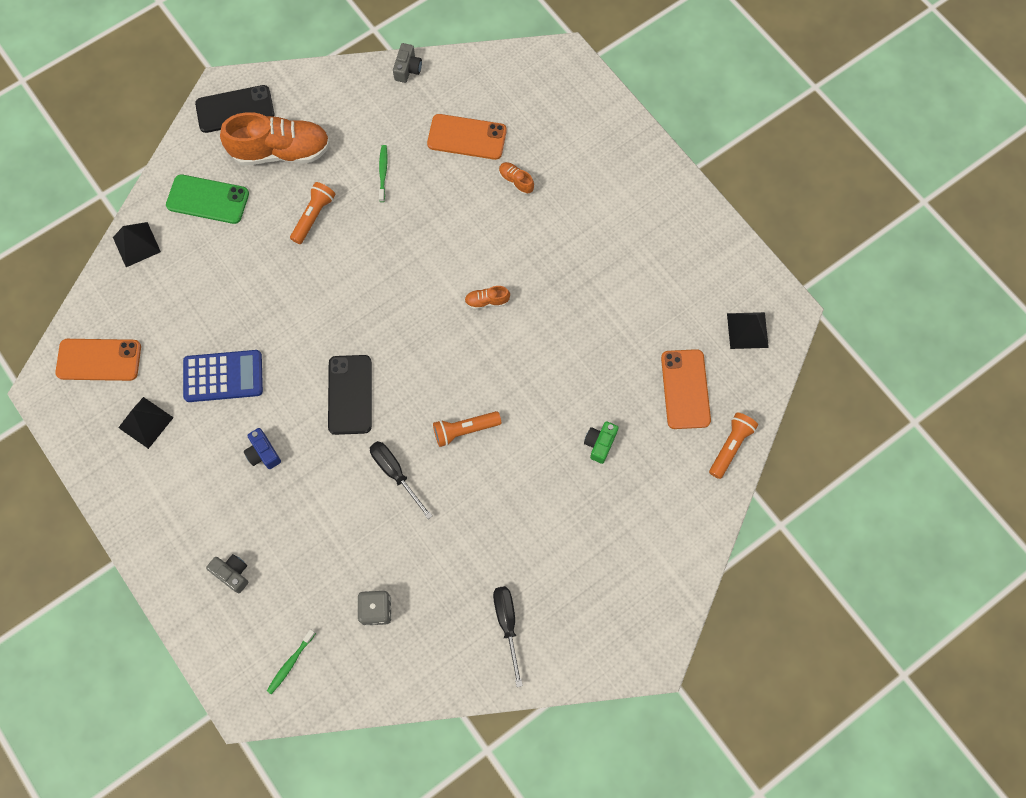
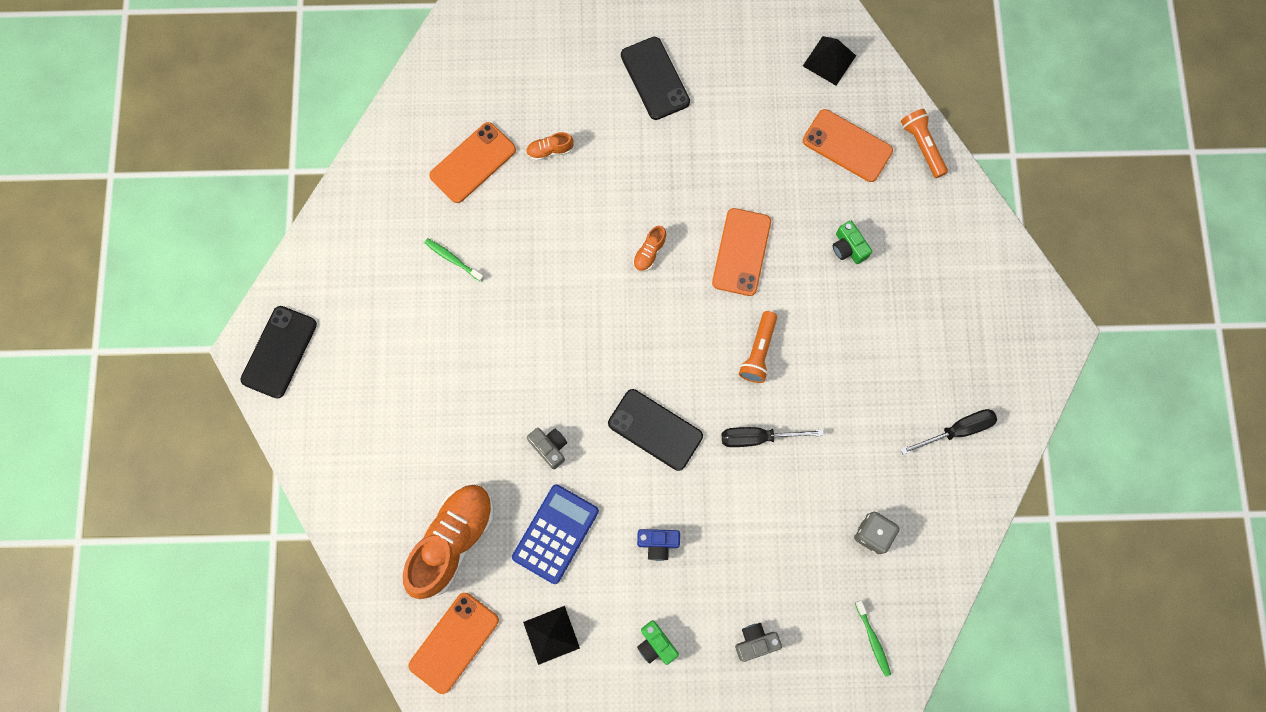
camera: 55 degrees left, 5 degrees up
black pyramid [113,222,161,267] -> none
green phone [166,174,249,224] -> none
orange shoe [220,112,330,165] -> orange shoe moved to [403,485,494,599]
orange flashlight [290,182,336,244] -> none
grey camera [393,43,422,83] -> grey camera moved to [527,428,567,469]
black screwdriver [493,586,523,687] -> black screwdriver turned 135 degrees clockwise [901,409,997,455]
none -> black phone [621,37,690,120]
none -> green camera [637,620,679,665]
none -> orange phone [712,208,771,296]

